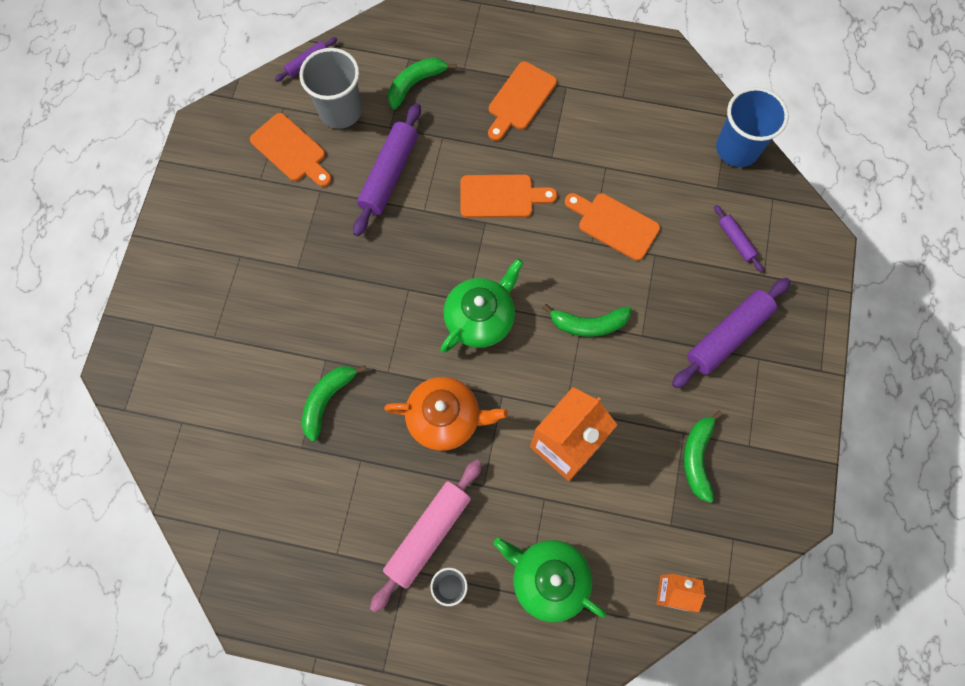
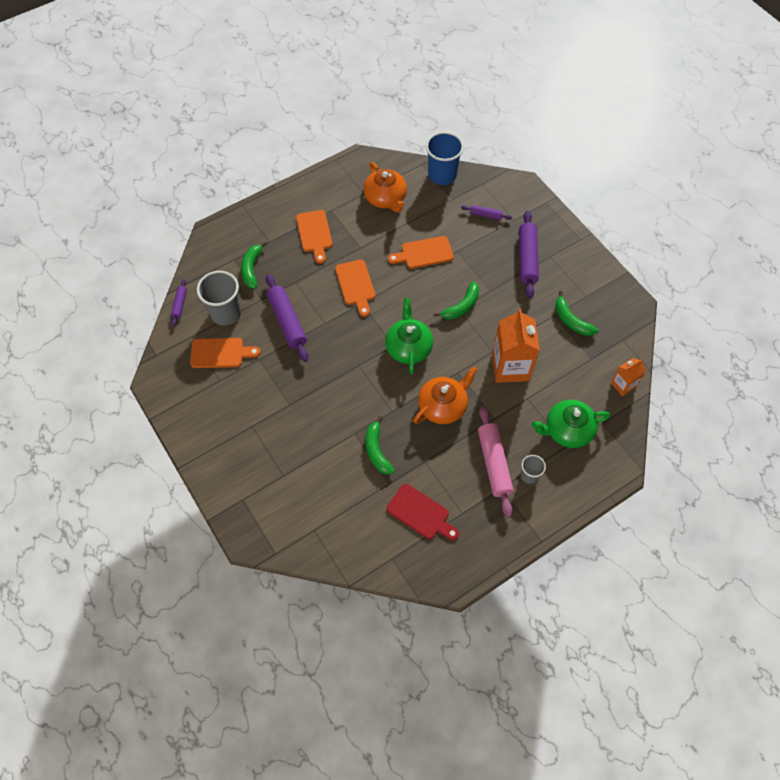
camera: 45 degrees left, 10 degrees down
orange cutting board [460,175,557,218] -> orange cutting board turned 120 degrees clockwise [335,260,375,317]
none -> orange teapot [364,162,407,213]
none -> red cutting board [387,484,459,541]

